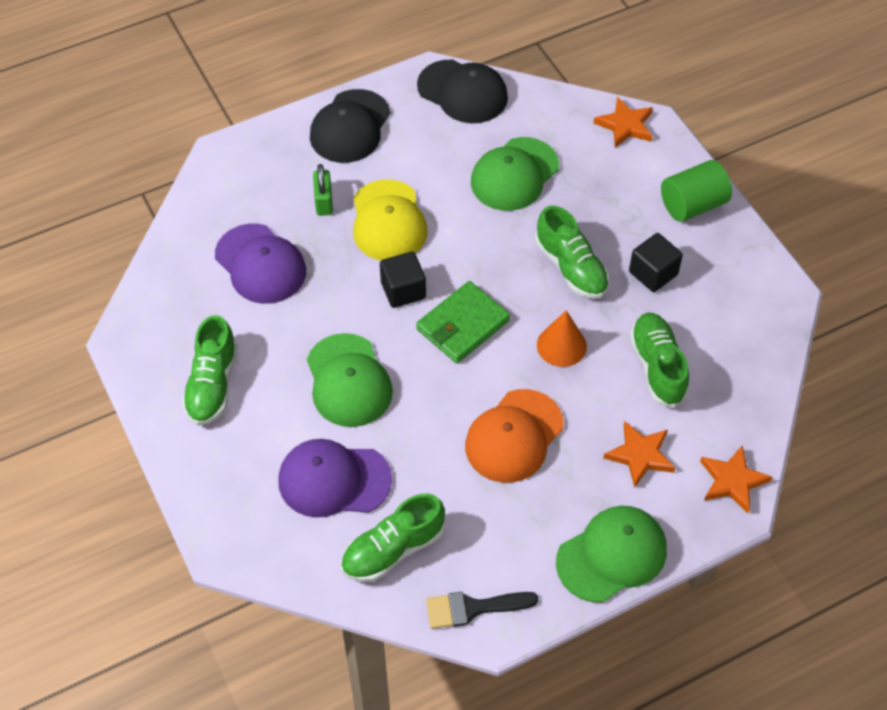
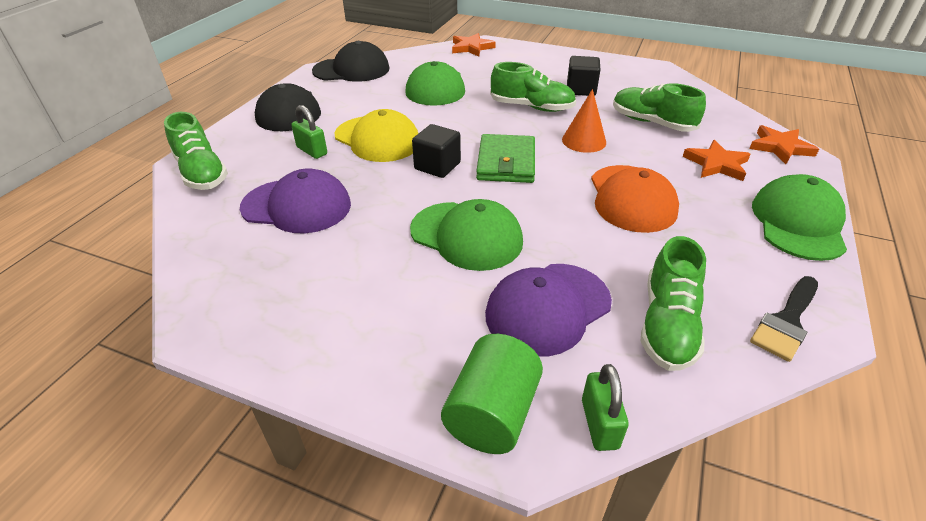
camera: 40 degrees left, 15 degrees down
green shoe [182,315,238,426] -> green shoe moved to [164,112,228,190]
green cylinder [661,160,732,222] -> green cylinder moved to [441,334,543,454]
none -> green padlock [582,364,629,451]

